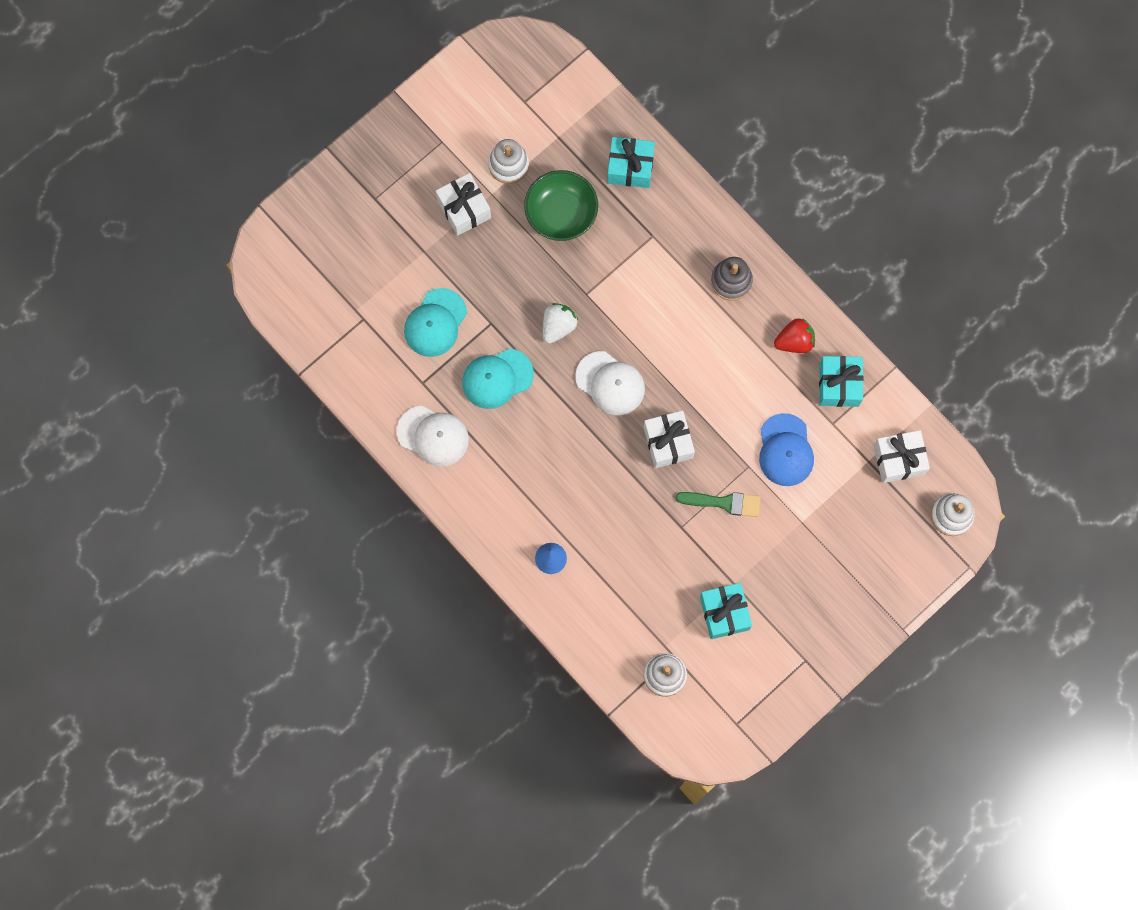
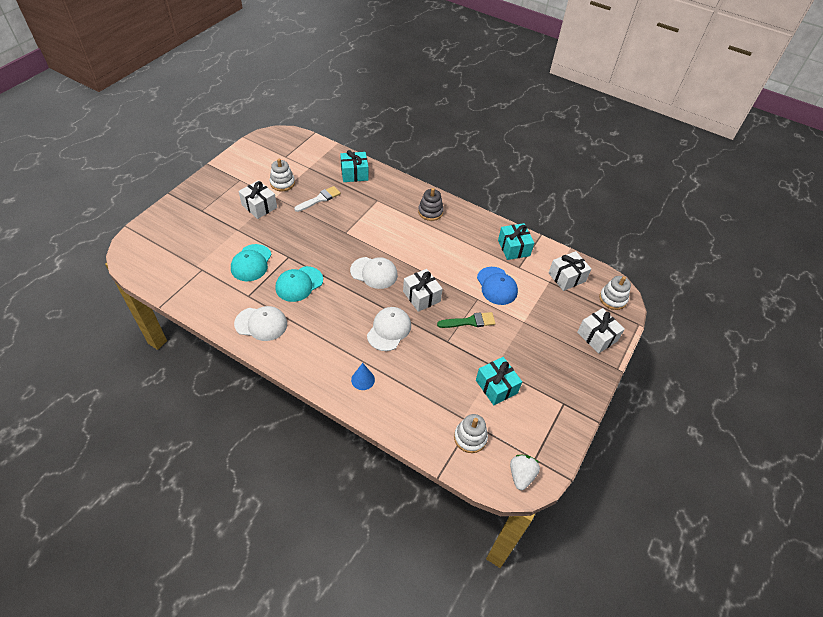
camera: 20 degrees left, 25 degrees down
green bowl [524,170,598,241] -> white brush [294,186,341,212]
white strawberry [543,303,578,344] -> white strawberry moved to [510,455,540,490]
red strawberry [774,319,815,353] -> none
none -> white cap [367,307,411,351]
none -> white gift [577,308,625,354]

